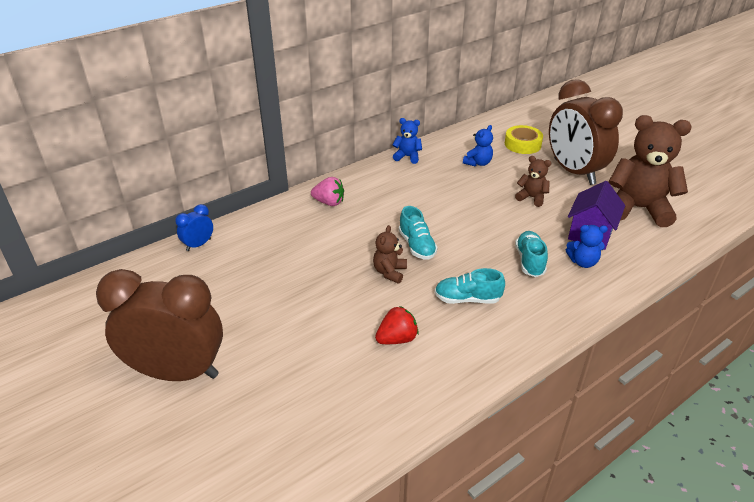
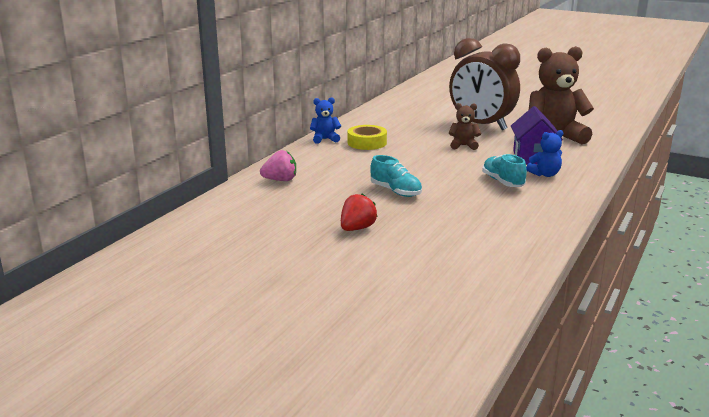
camera: 25 degrees left, 15 degrees down
brown clock [96,269,223,381] -> none
blue clock [175,204,213,251] -> none
brown teddy bear [373,225,407,284] -> none
red strawberry [375,306,419,344] -> red strawberry moved to [341,194,378,231]
turquoise shoe [435,268,505,304] -> none
blue teddy bear [463,125,493,167] -> none
yellow tape [505,125,543,154] -> yellow tape moved to [347,125,387,150]

